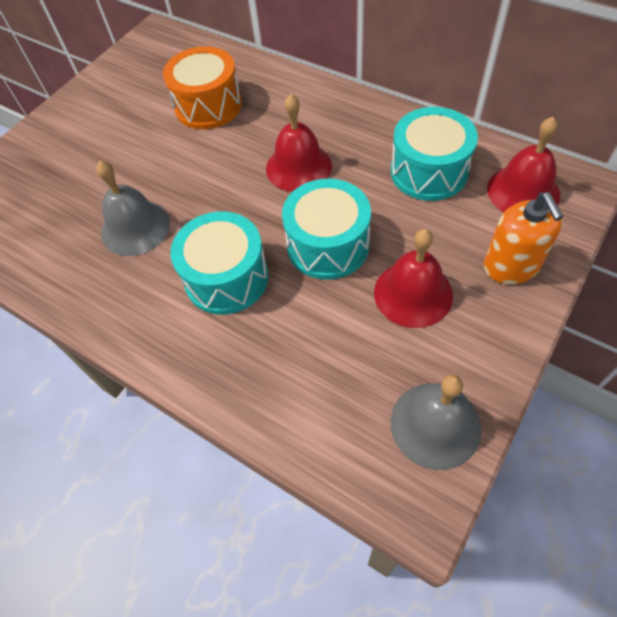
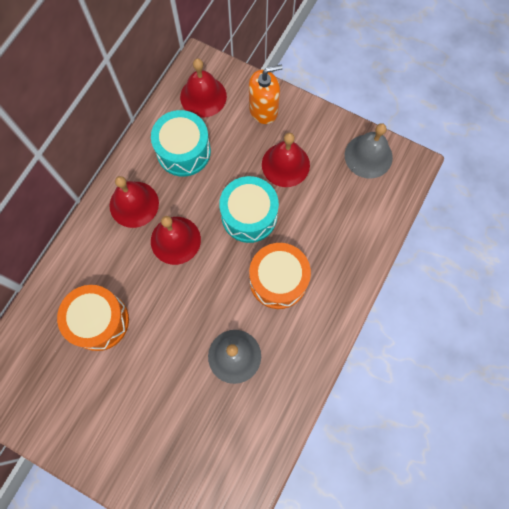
camera: 100 degrees left, 15 degrees up
turquoise drum [170,211,268,315] -> orange drum [249,243,311,309]
none -> red bell [110,176,159,228]

